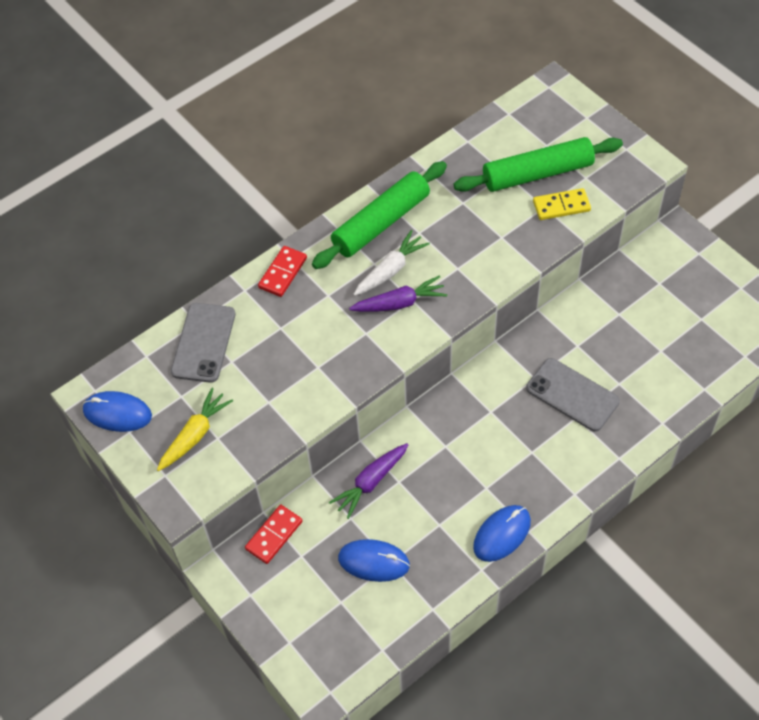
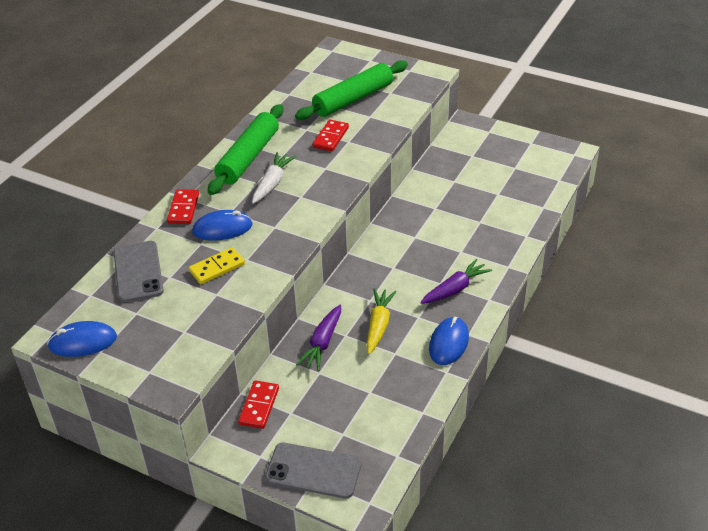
camera: 25 degrees left, 15 degrees down
yellow carrot [157,388,233,471] -> yellow carrot moved to [366,288,396,354]
blue mouse [338,539,410,582] -> blue mouse moved to [192,210,253,241]
purple carrot [349,275,448,312] -> purple carrot moved to [420,258,492,304]
grey phone [526,358,620,432] -> grey phone moved to [265,443,362,499]
yellow domino [533,188,591,220] -> yellow domino moved to [189,247,245,284]
none -> red domino [313,120,349,151]

